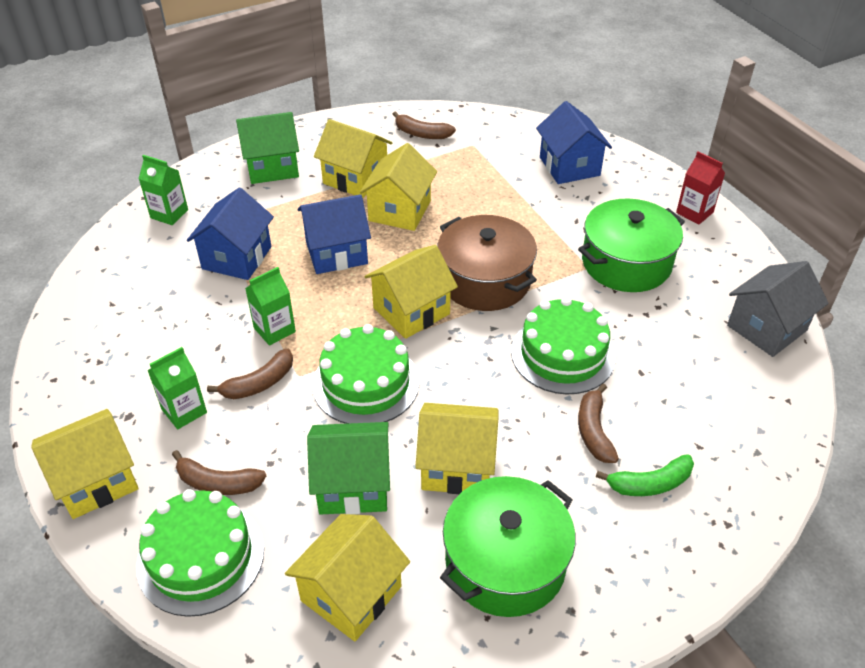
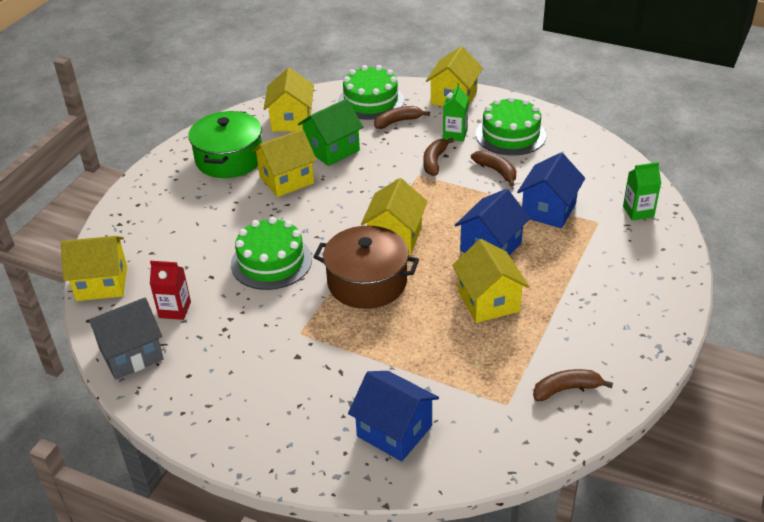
camera: 145 degrees right, 5 degrees down
blue house [187,187,274,280] -> blue house turned 45 degrees clockwise [517,153,585,228]
green house [236,112,299,184] -> none
green carton [245,267,296,345] -> none
green cake [312,324,419,424] -> green cake moved to [476,96,546,156]
yellow house [314,119,393,198] -> yellow house moved to [61,236,127,301]
green pot [578,199,685,292] -> none
brown banana [578,384,619,463] -> brown banana moved to [471,150,516,187]
green banana [596,454,694,496] -> none
red carton [676,151,725,225] -> red carton moved to [150,261,191,320]
grey house [727,261,829,357] -> grey house turned 45 degrees clockwise [86,298,164,380]

